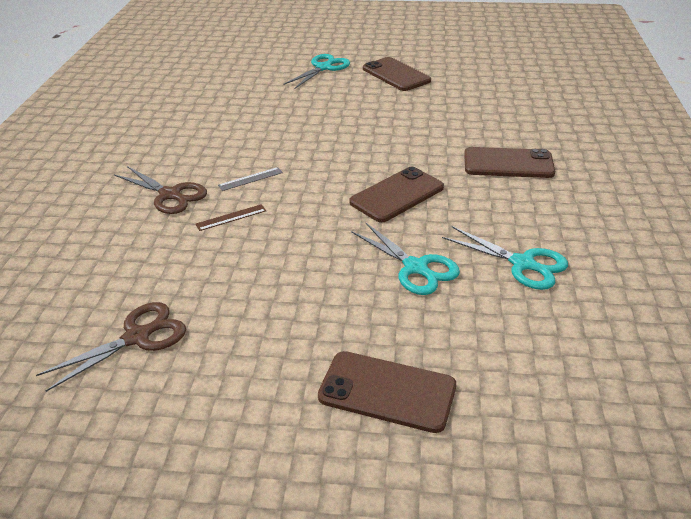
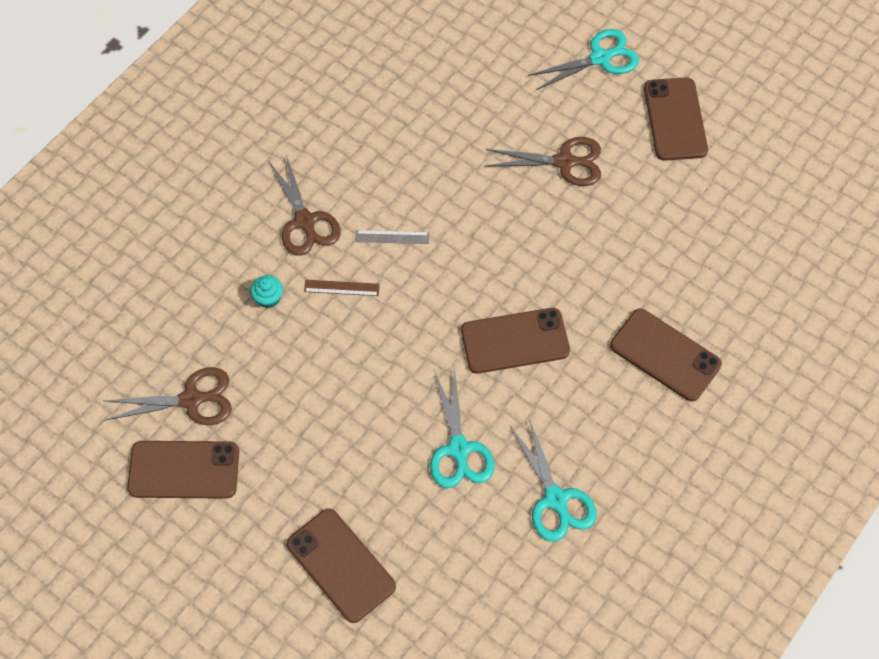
camera: 30 degrees right, 25 degrees up
none -> brown phone [127,441,239,499]
none -> turquoise cupcake [250,275,283,308]
none -> brown scissors [486,137,601,186]

